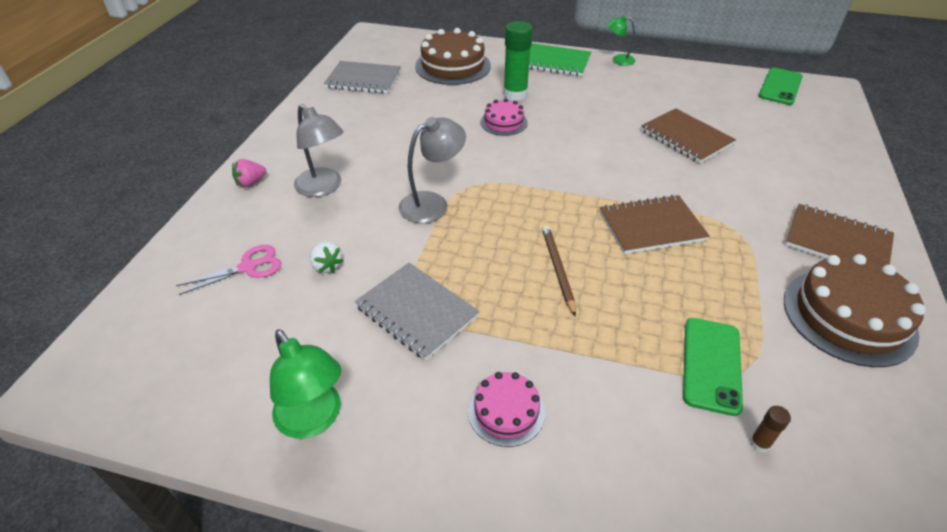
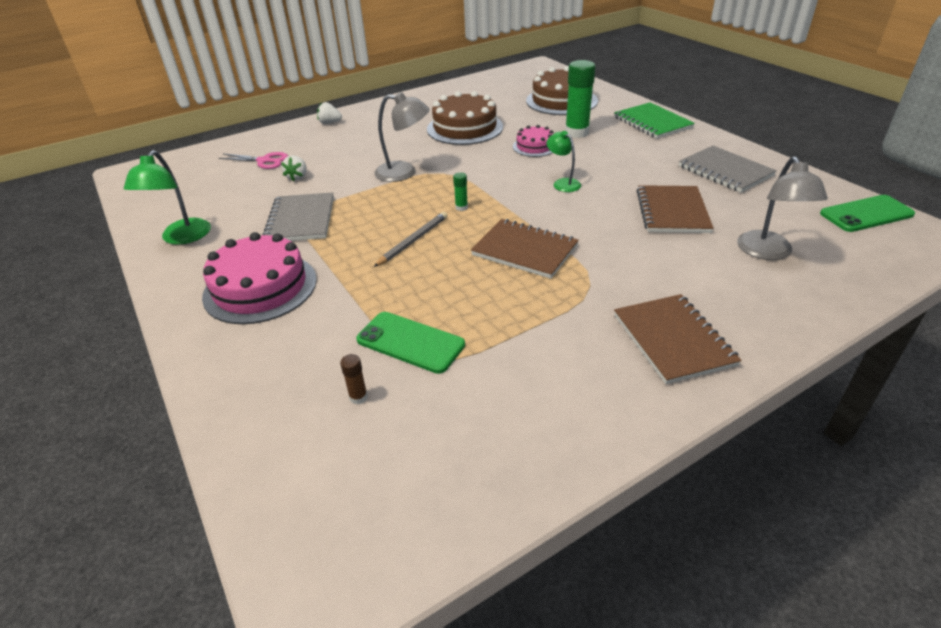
camera: 45 degrees right, 5 degrees down
pink strawberry [232,159,266,187] -> white strawberry [317,102,342,124]
grey lamp [294,104,343,197] -> grey lamp moved to [737,156,828,260]
grey notebook [324,61,401,94] -> grey notebook moved to [679,146,777,193]
pink cake [468,372,545,447] -> pink cake [202,232,317,324], size x1.82
brown pencil [542,225,576,317] -> grey pencil [374,212,447,267]
green lamp [607,15,635,66] -> green lamp moved to [547,131,581,192]
green phone [683,318,743,416] -> green phone turned 60 degrees clockwise [356,312,465,374]
brown cake [784,254,926,367] -> brown cake moved to [427,91,503,145]
none -> green glue stick [453,172,468,211]

